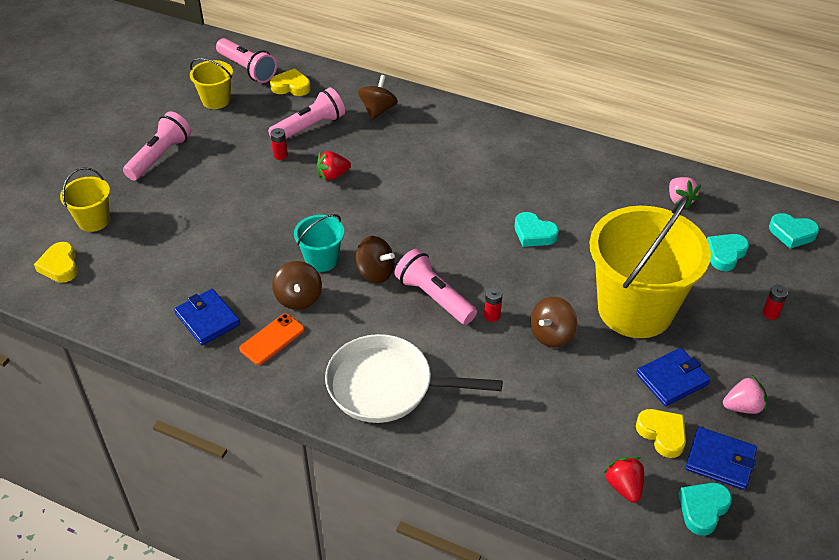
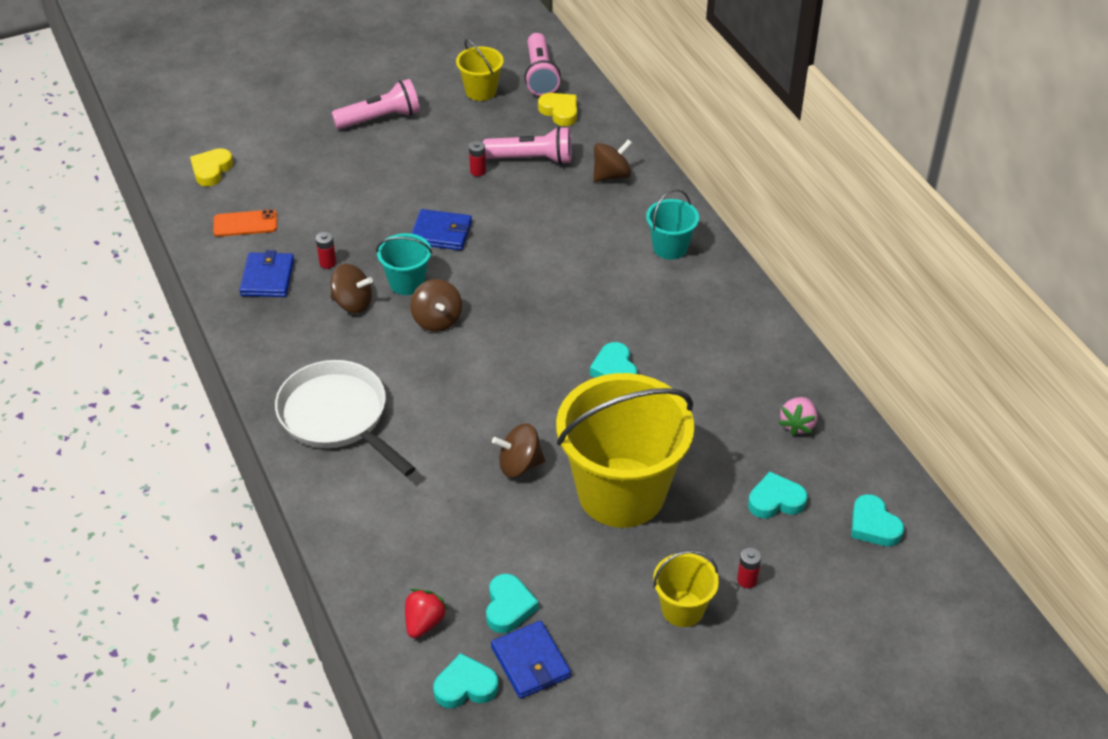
camera: 40 degrees right, 0 degrees up
yellow bucket [60,167,110,232] -> yellow bucket moved to [653,550,719,627]
orange phone [239,313,305,365] -> orange phone moved to [213,210,277,237]
brown spinning top [272,261,322,310] -> brown spinning top turned 105 degrees counterclockwise [331,264,373,313]
red strawberry [317,151,351,181] -> none
pink flashlight [394,249,477,325] -> none
red battery [484,287,502,322] -> red battery moved to [316,232,336,269]
blue wallet [636,348,711,406] -> blue wallet moved to [411,209,472,250]
yellow heart [636,409,686,458] -> turquoise heart [486,574,539,633]
pink strawberry [723,376,767,414] -> none
none -> turquoise bucket [646,189,699,260]

